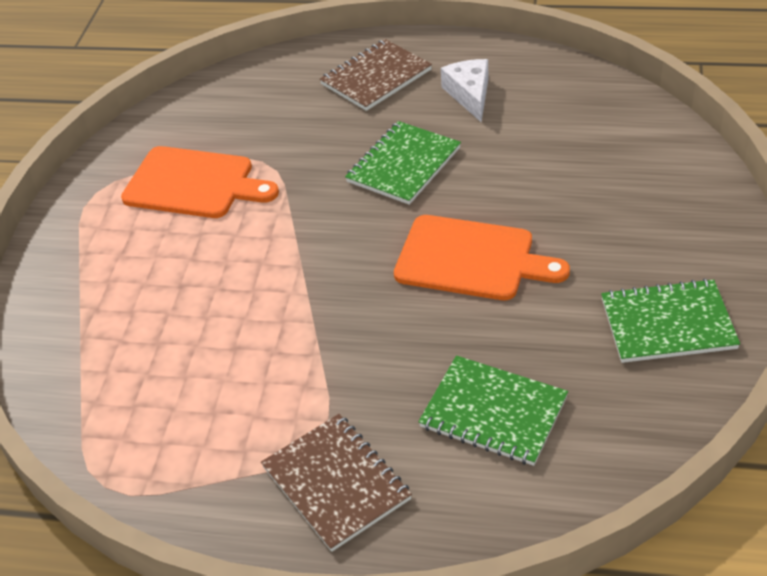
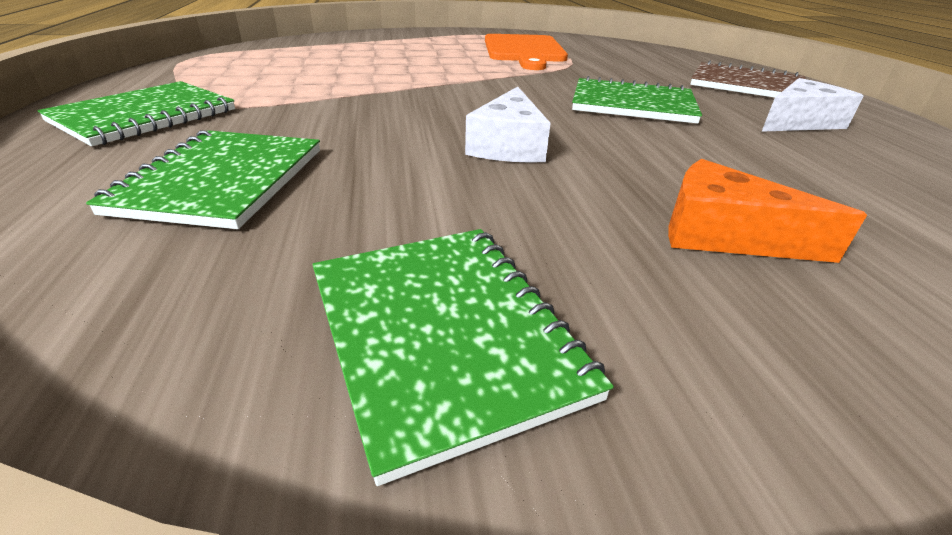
camera: 65 degrees right, 10 degrees down
brown notebook [261,414,412,552] -> green notebook [37,81,235,146]
orange cutting board [394,215,570,300] -> white cheese [465,87,551,163]
none -> orange cheese [668,159,867,263]

